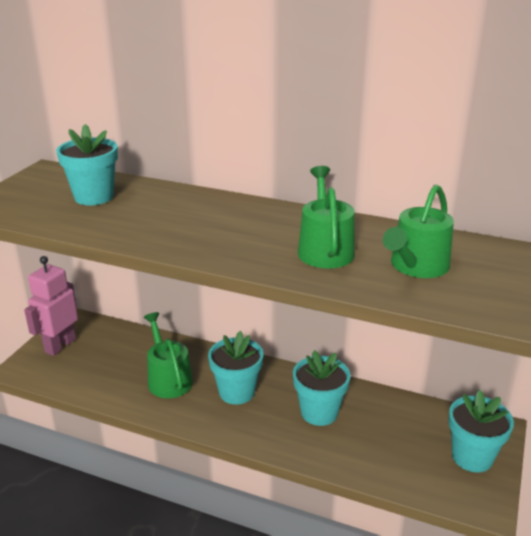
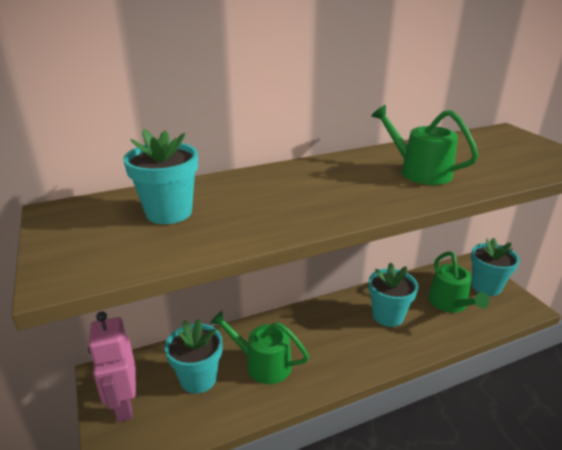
camera: 45 degrees left, 0 degrees up
turquoise flower pot [208,331,264,405] -> turquoise flower pot moved to [165,319,223,394]
green watering can [383,184,454,278] -> green watering can moved to [428,251,490,313]

